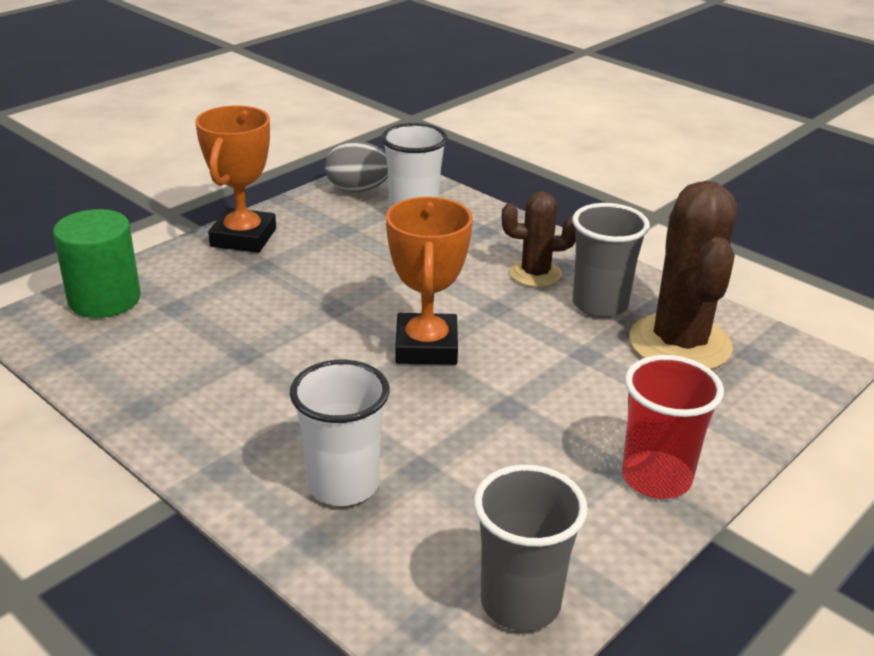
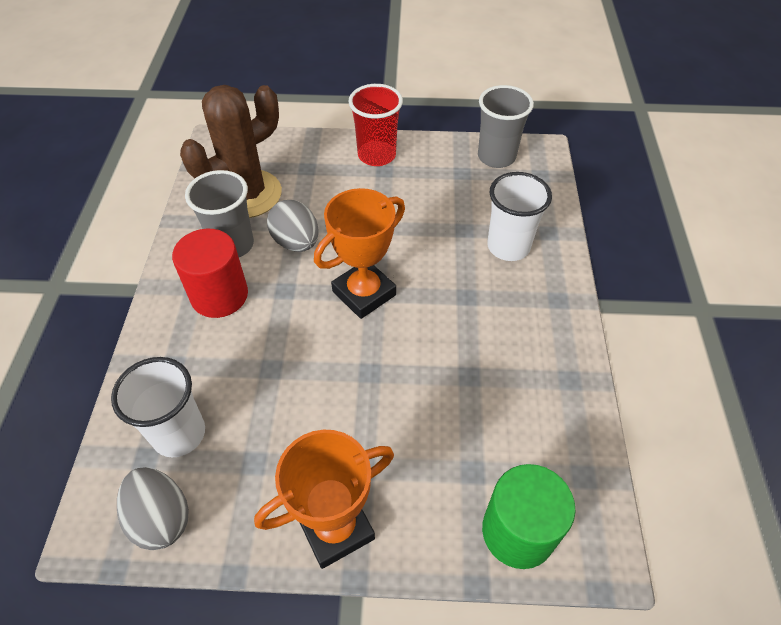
camera: 130 degrees left, 20 degrees up
brown cactus [501,191,576,287] -> red cylinder [172,229,248,318]
none -> grey egg [267,200,319,252]

